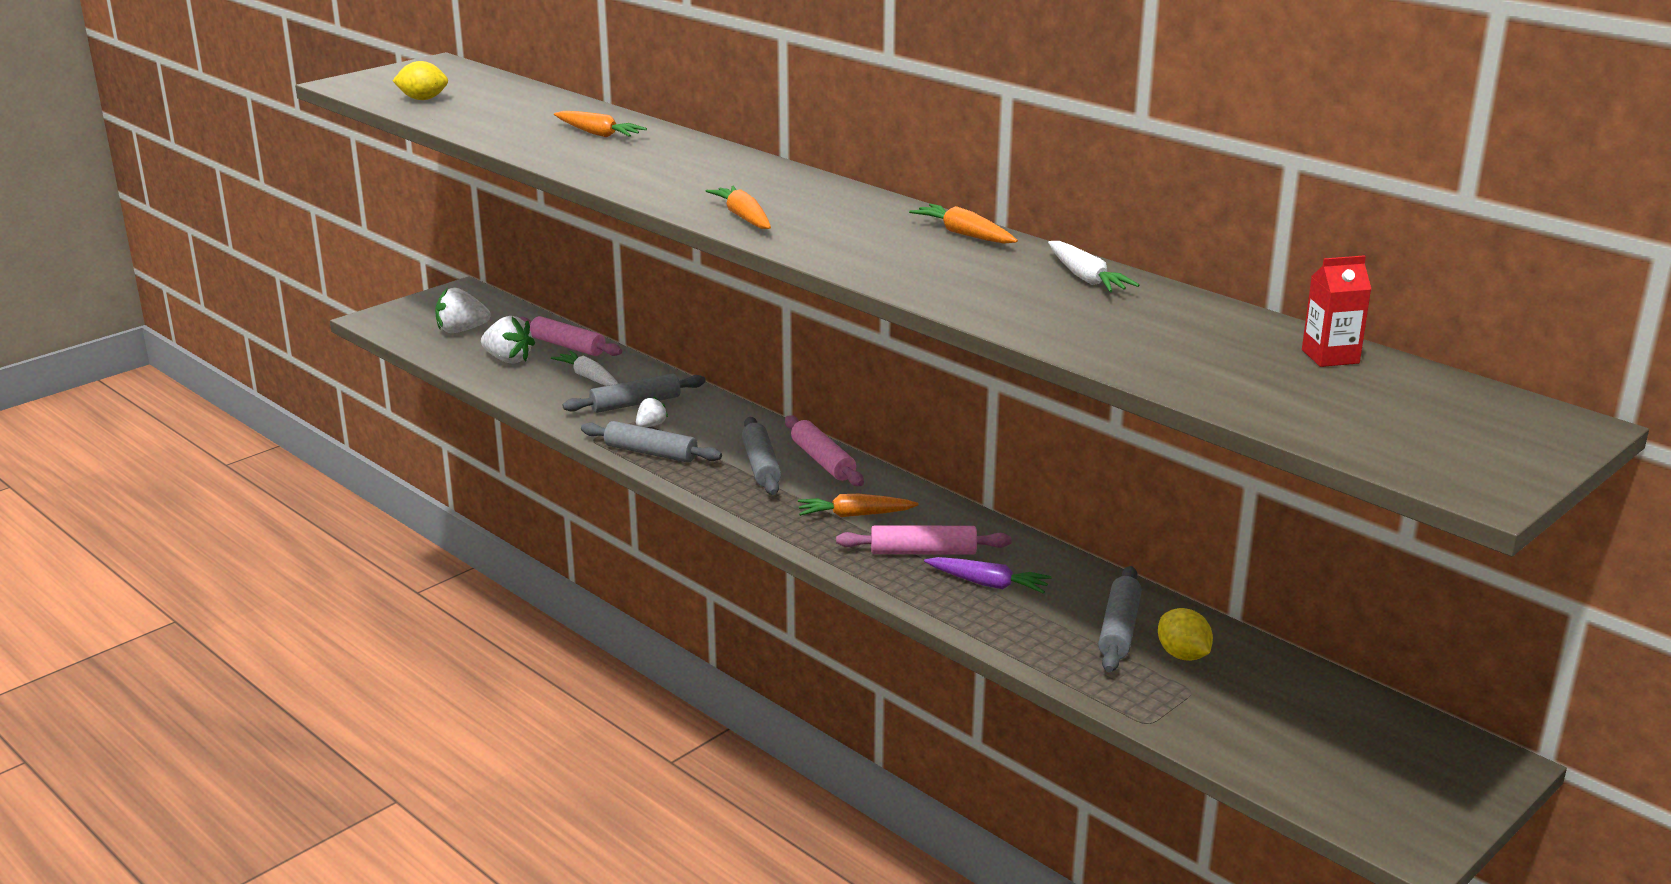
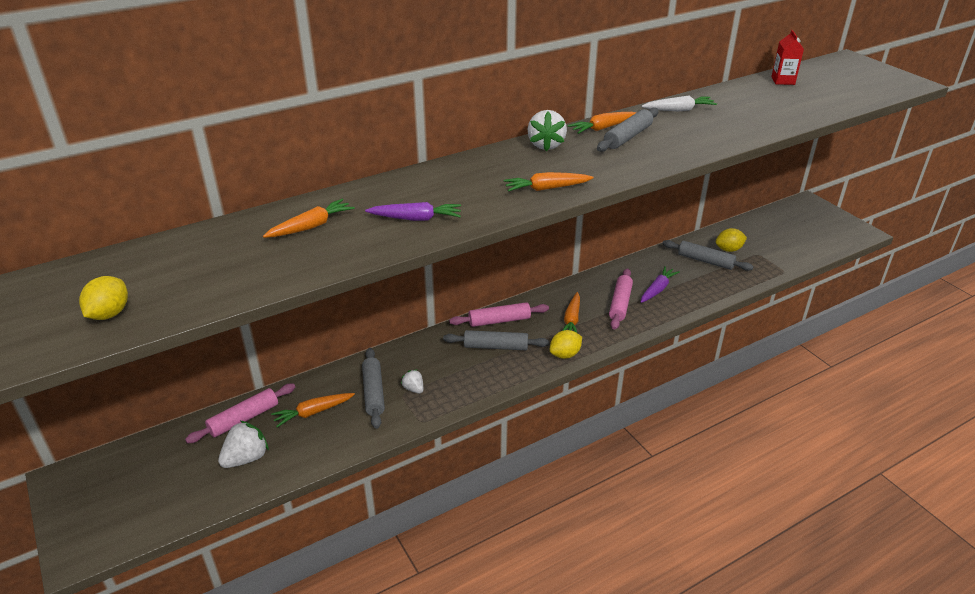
camera: 75 degrees left, 10 degrees up
white strawberry [435,288,491,333] -> white strawberry moved to [528,110,567,151]
white carrot [551,351,619,386] -> orange carrot [271,393,355,427]
grey rolling pin [581,421,722,463] -> grey rolling pin moved to [597,108,659,152]
none -> purple carrot [365,202,461,221]
none -> yellow lemon [550,330,582,359]

